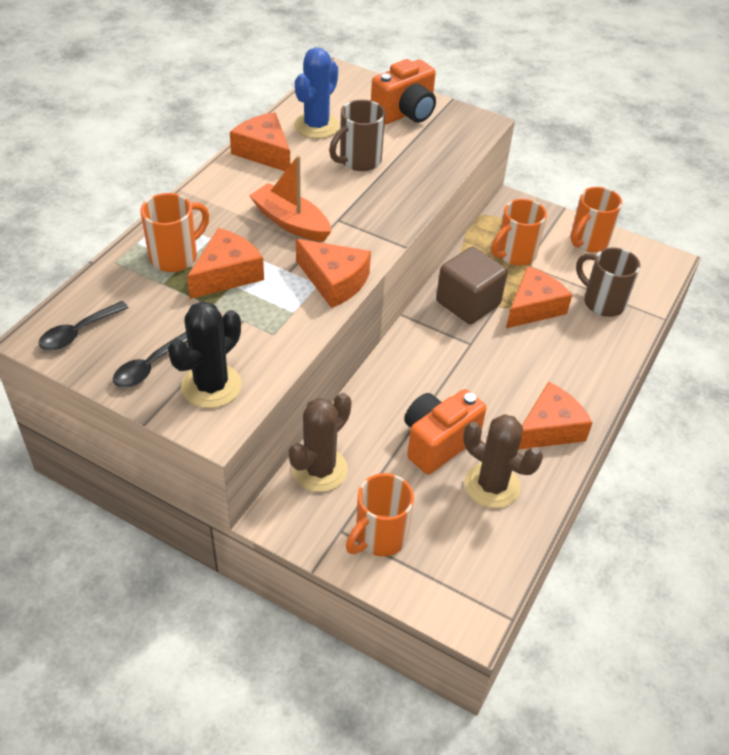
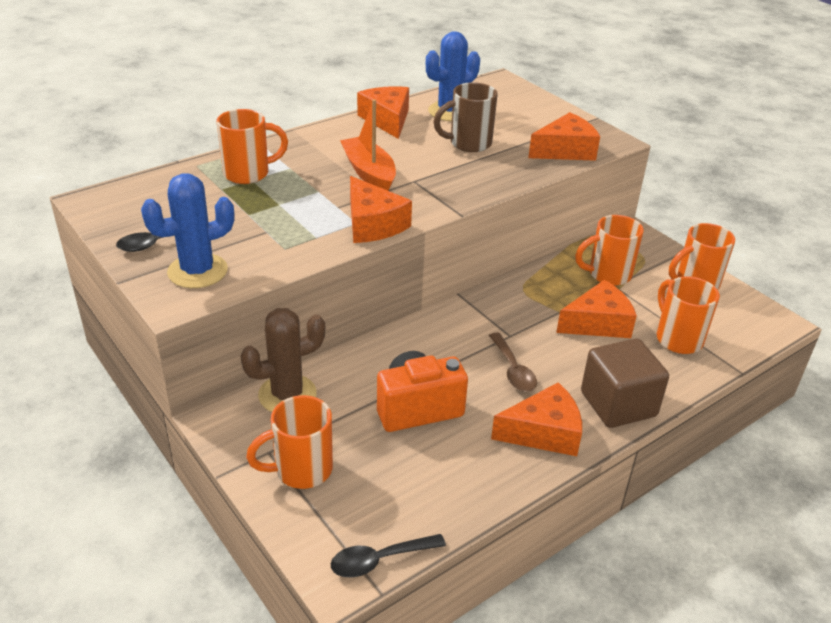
camera: 25 degrees right, 10 degrees down
black spoon [39,301,128,350] -> black spoon moved to [331,534,446,577]
black cactus [168,301,242,408] -> blue cactus [141,173,234,288]
orange cheese [187,228,264,299] -> orange cheese moved to [528,112,600,161]
orange camera [371,59,436,124] -> none
brown cube [436,247,508,324] -> brown cube moved to [581,339,669,428]
brown cactus [463,414,543,508] -> none
brown mug [576,247,640,317] -> orange mug [657,276,720,354]
none -> brown spoon [489,332,537,392]

